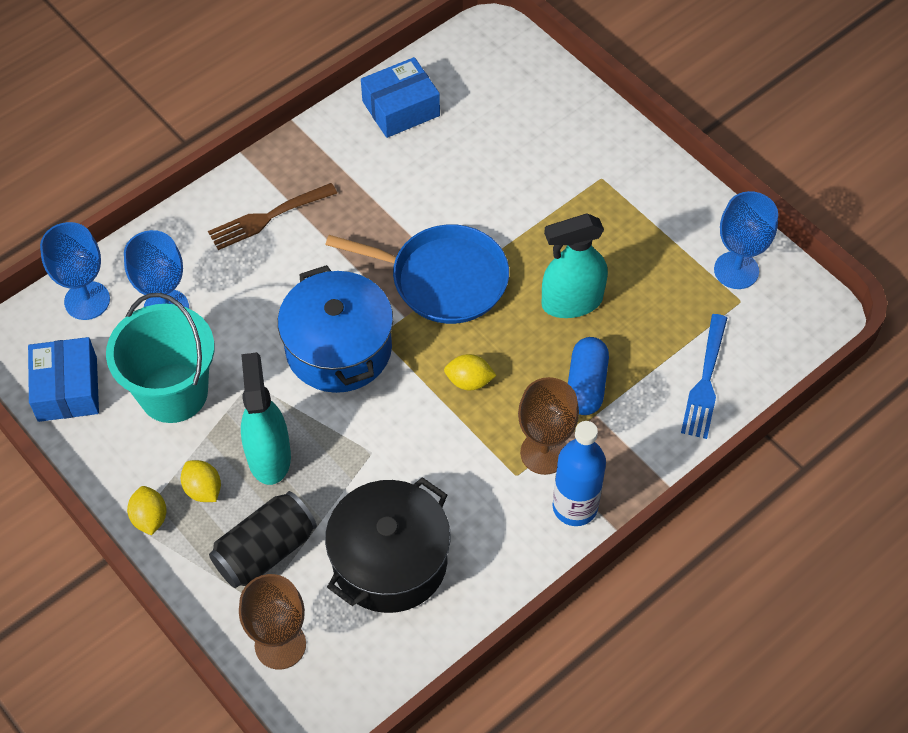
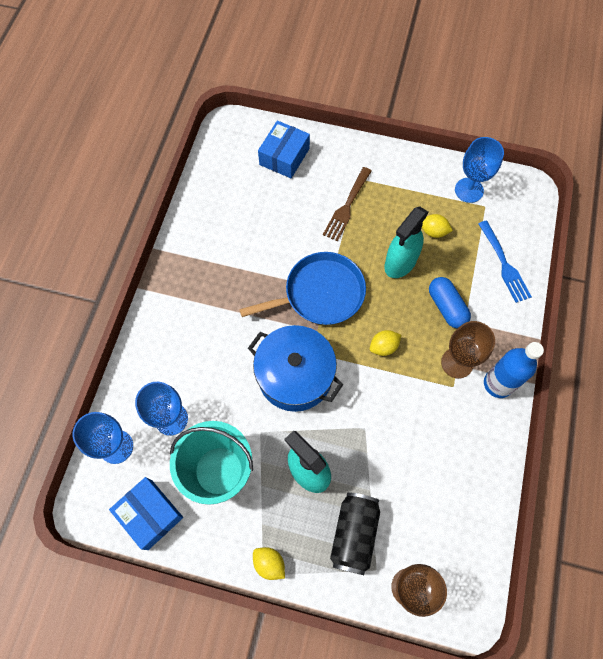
camera: 35 degrees left, 10 degrees up
yellow lemon [181,460,221,502] -> yellow lemon moved to [422,214,453,238]
brown fork [208,183,337,250] -> brown fork moved to [323,167,372,241]
black pot [325,477,451,613] -> none
blue box [361,57,440,138] -> blue box moved to [258,121,310,178]

